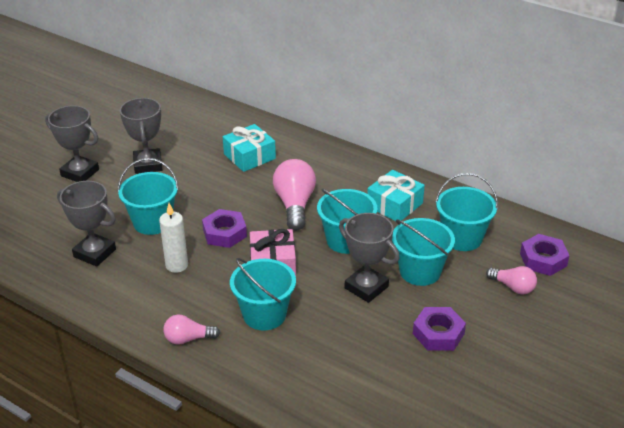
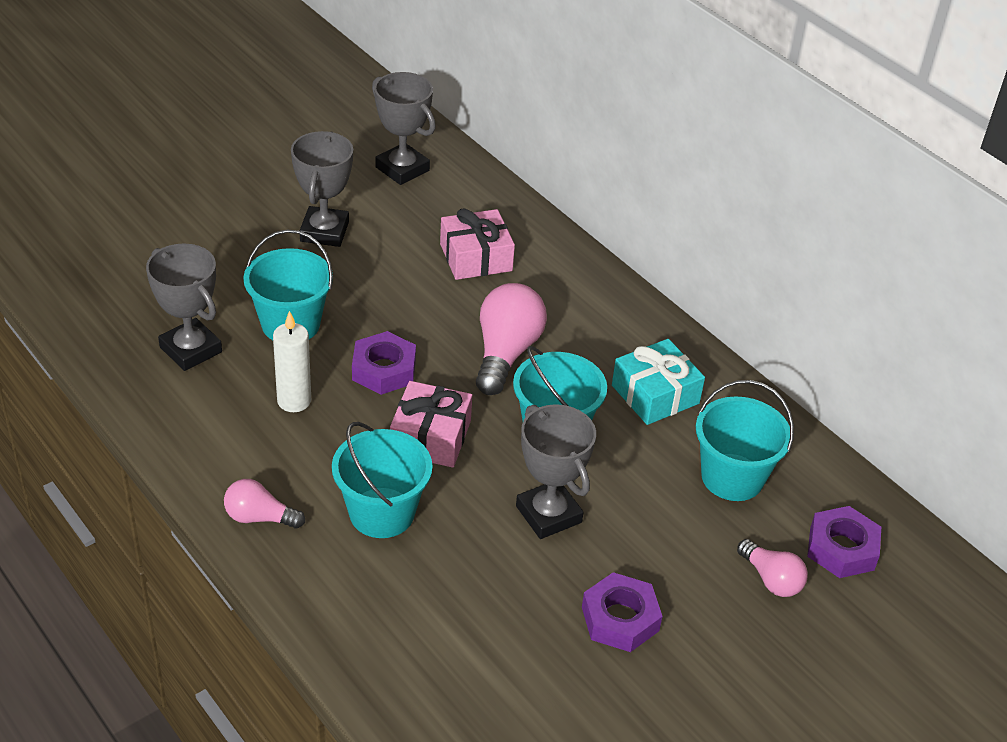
camera: 15 degrees right, 5 degrees up
grey trophy [45,105,99,182] -> grey trophy moved to [372,72,436,185]
turquoise gift [223,124,276,172] -> pink gift [440,208,515,280]
turquoise bucket [392,218,455,286] -> none

